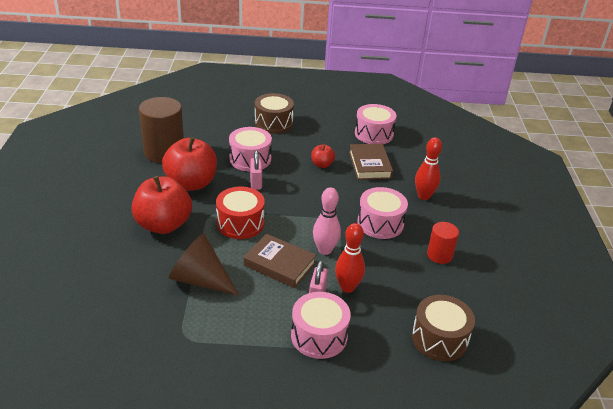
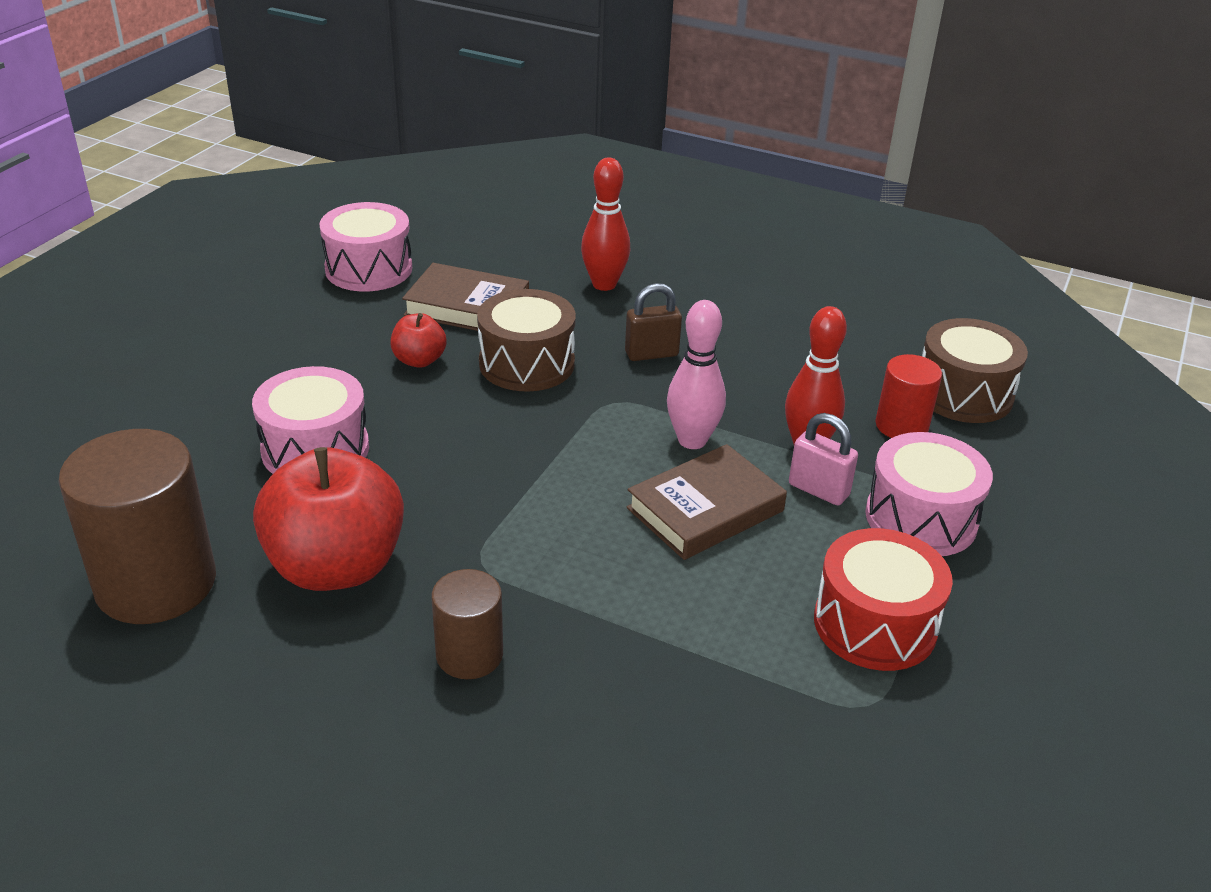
camera: 65 degrees left, 0 degrees up
red apple [132,176,192,234] -> brown cylinder [431,569,503,679]
brown cone [168,233,239,296] -> none
red drum [216,187,265,239] -> red drum moved to [814,528,953,671]
pink padlock [250,150,262,190] -> none
brown drum [255,93,294,134] -> brown drum moved to [477,289,576,392]
pink drum [357,187,408,239] -> brown padlock [625,283,682,361]
red cylinder [427,222,459,264] -> red cylinder moved to [875,354,942,438]

